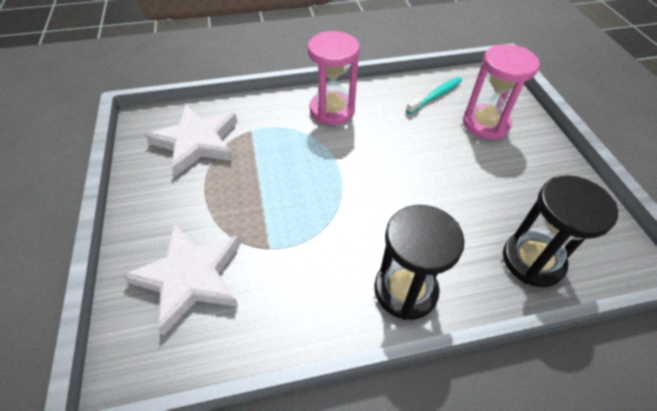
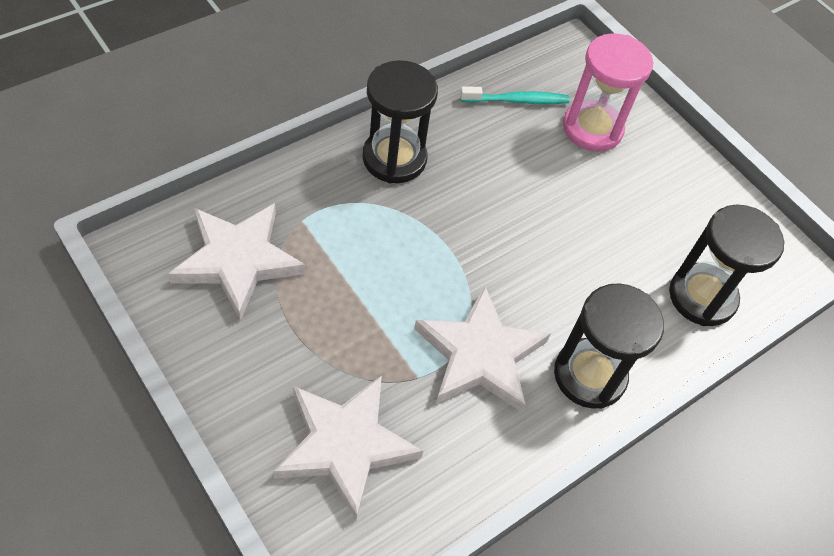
camera: 30 degrees left, 5 degrees up
pink hourglass [308,31,360,125] -> black hourglass [362,60,438,183]
turquoise toothbrush [406,77,462,114] -> turquoise toothbrush turned 60 degrees clockwise [460,86,569,104]
none -> white star [414,285,551,412]

